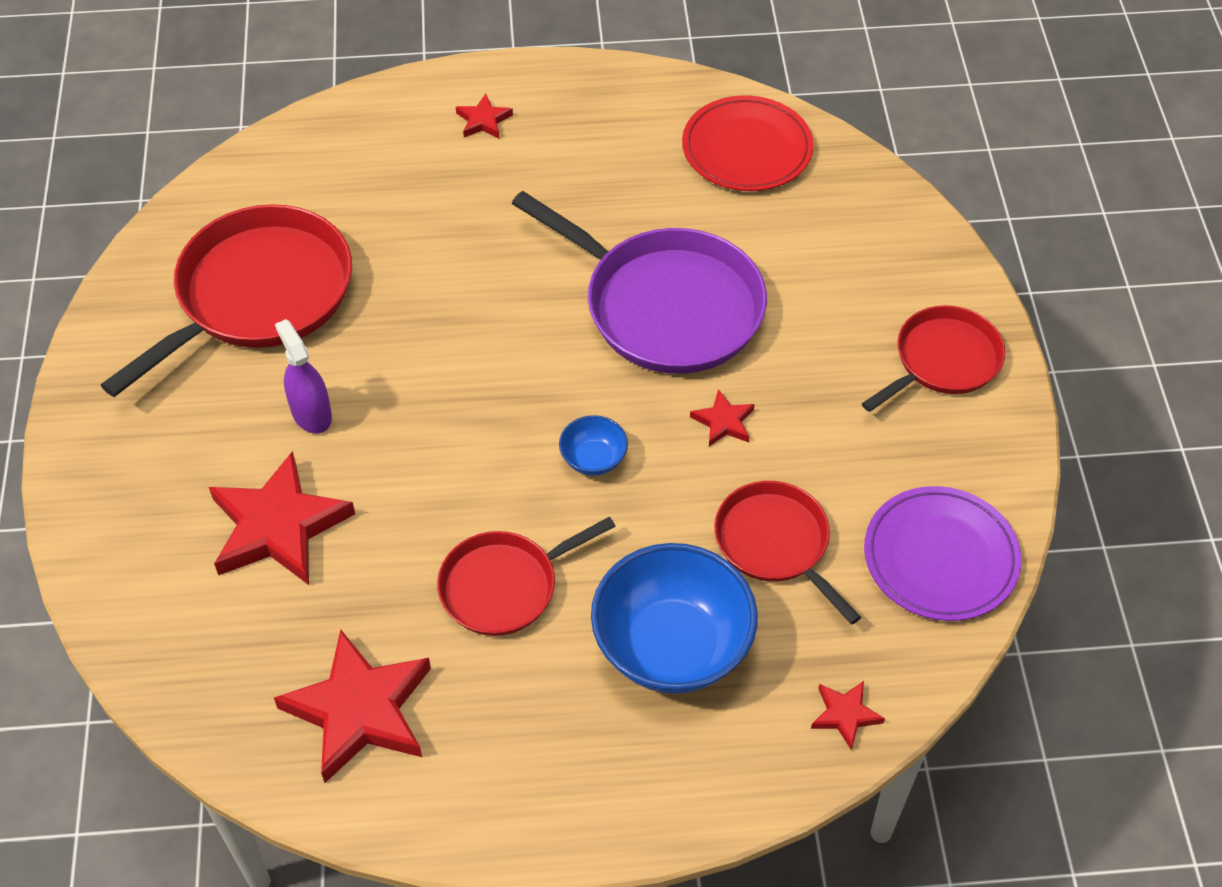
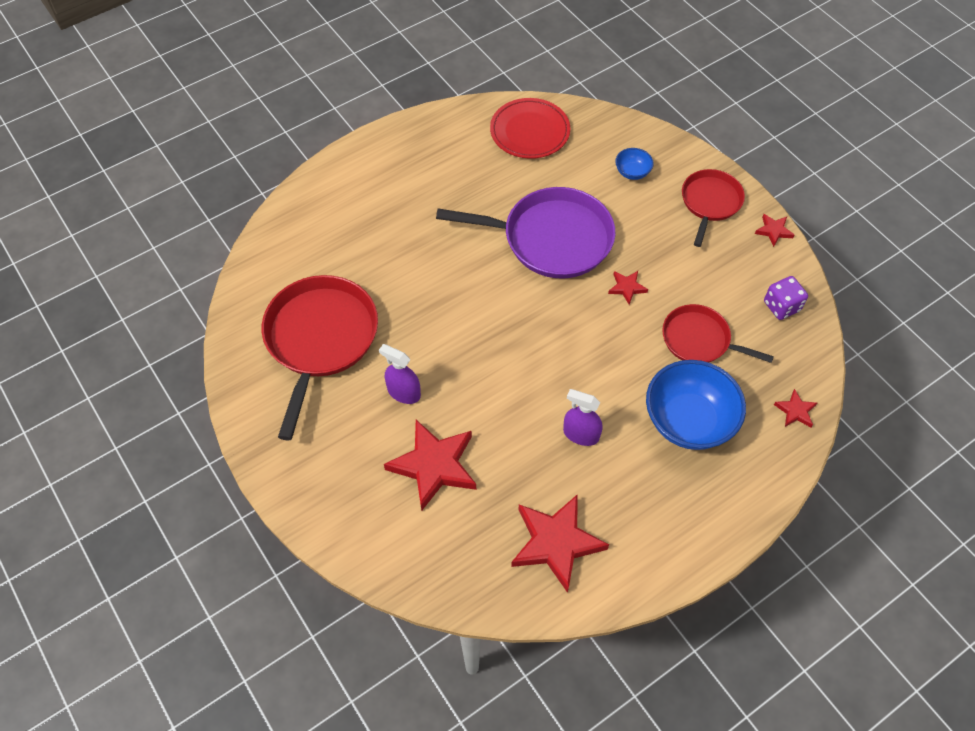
camera: 30 degrees left, 5 degrees up
red pan [437,517,616,636] -> purple spray bottle [563,389,603,446]
red star [456,94,513,138] -> red star moved to [755,214,794,247]
blue bowl [559,415,628,476] -> blue bowl moved to [615,148,654,180]
purple plate [864,486,1021,621] -> purple dice [764,276,808,320]

